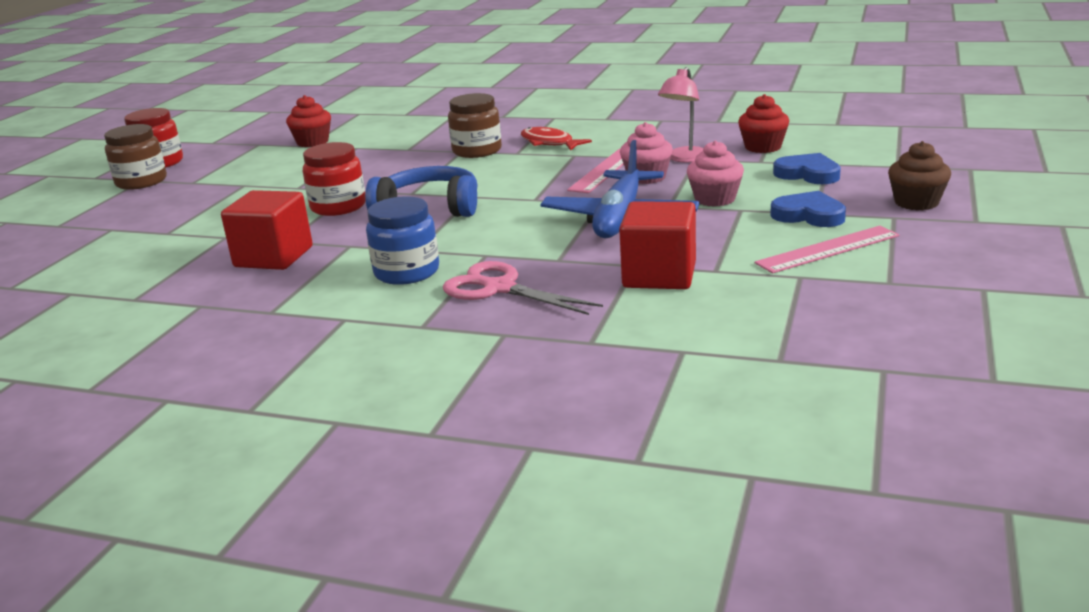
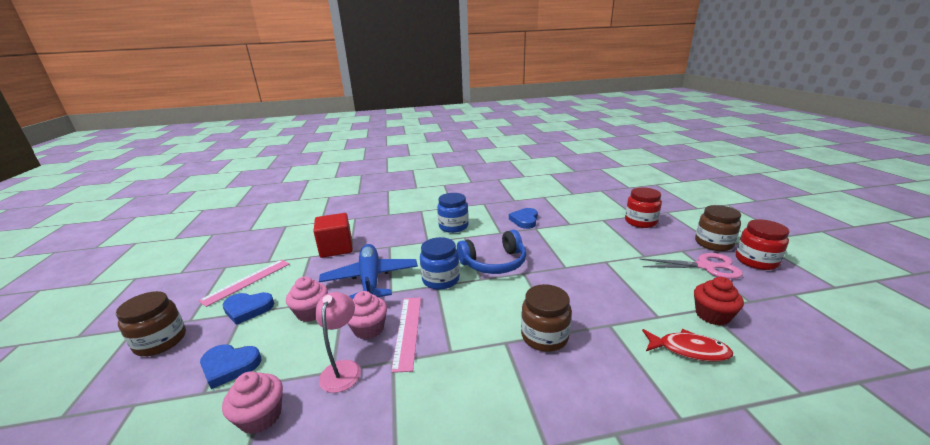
camera: 150 degrees right, 0 degrees up
red cube [221,190,313,270] -> blue heart [509,208,538,229]
red jar [303,142,366,216] -> red jar moved to [625,187,662,228]
pink scissors [443,261,603,315] -> pink scissors moved to [639,253,743,279]
red fish [521,127,592,151] -> red fish moved to [642,329,733,362]
red cupcake [738,94,789,153] -> pink cupcake [222,371,283,434]
brown cupcake [888,141,951,210] -> brown jar [116,291,186,356]
none -> blue jar [420,237,460,290]

